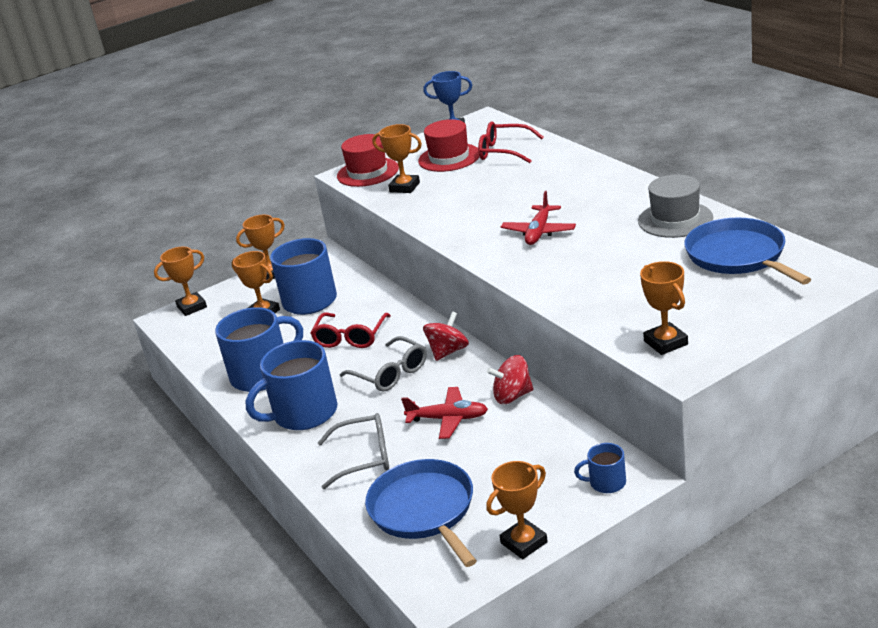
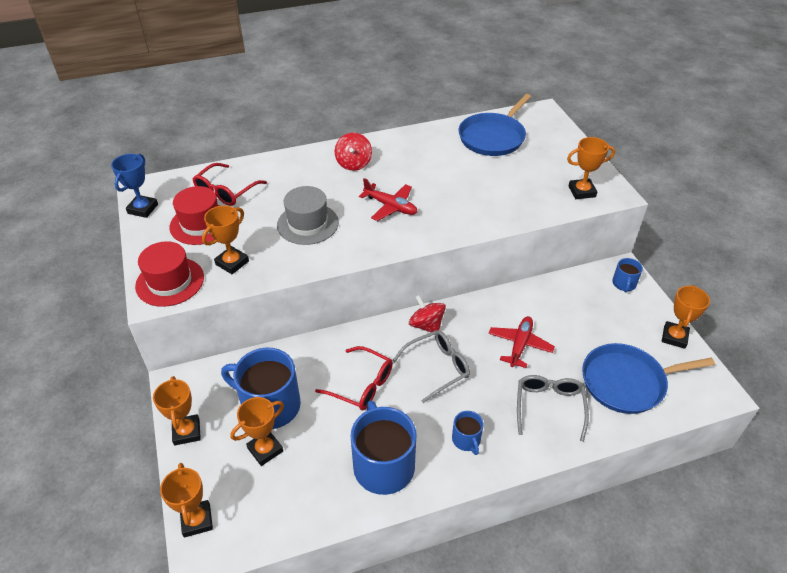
camera: 80 degrees left, 15 degrees up
blue mug [246,340,338,430] -> blue mug [452,411,484,455], size x0.48
orange trophy [486,461,548,559] -> orange trophy turned 45 degrees clockwise [662,285,710,349]
red spinning top [487,355,534,404] -> red spinning top moved to [335,132,372,171]
grey hat [638,175,713,238] -> grey hat moved to [277,186,339,245]
blue pan [684,218,811,285] -> blue pan turned 45 degrees counterclockwise [458,94,531,156]

